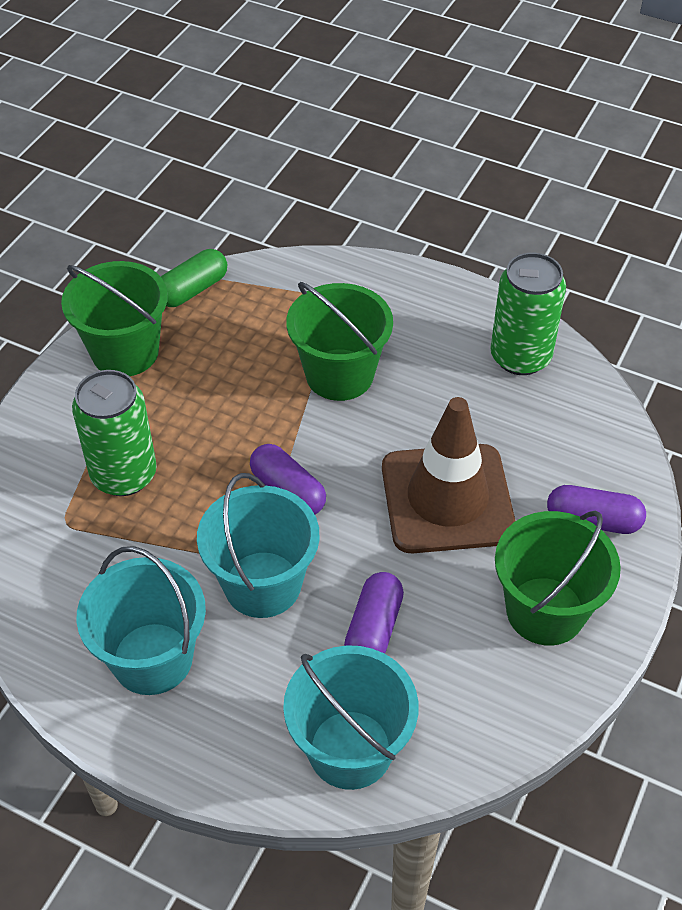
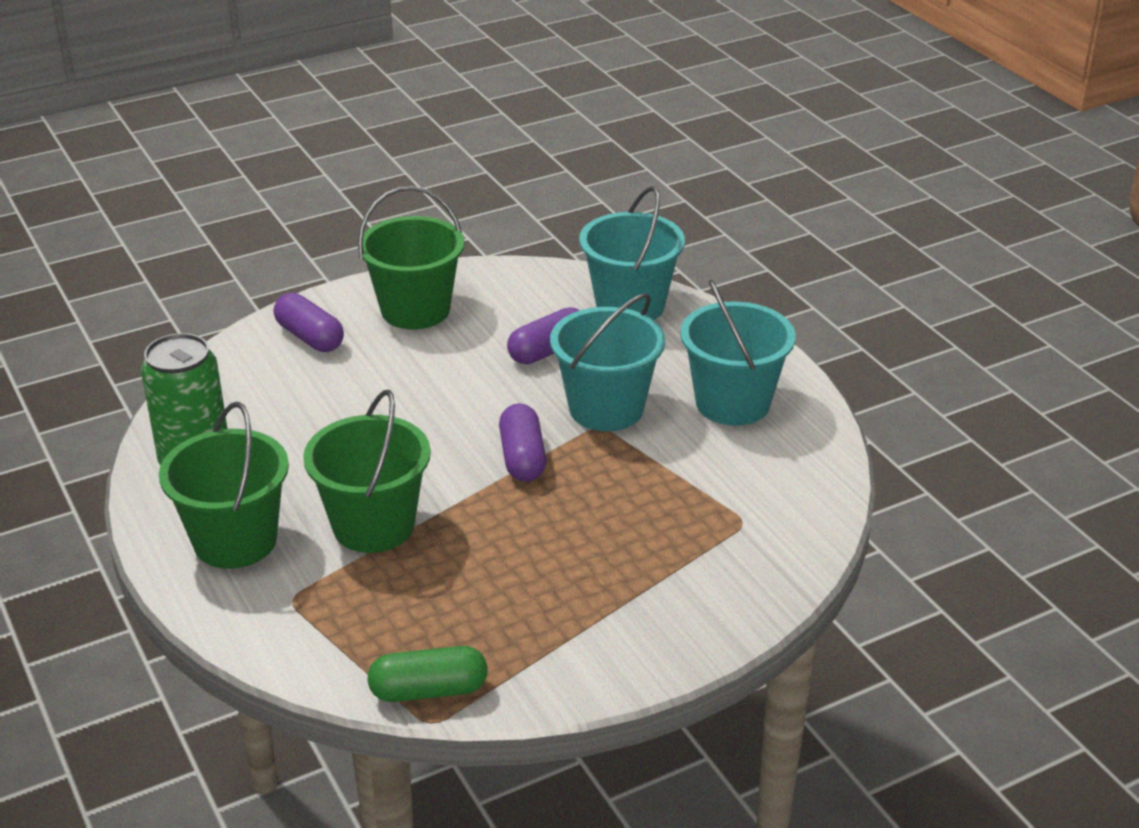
camera: 145 degrees left, 15 degrees down
green bucket [61,261,168,376] -> green bucket moved to [159,402,289,569]
green can [72,370,157,496] -> none
brown traffic cone [382,397,516,553] -> none

